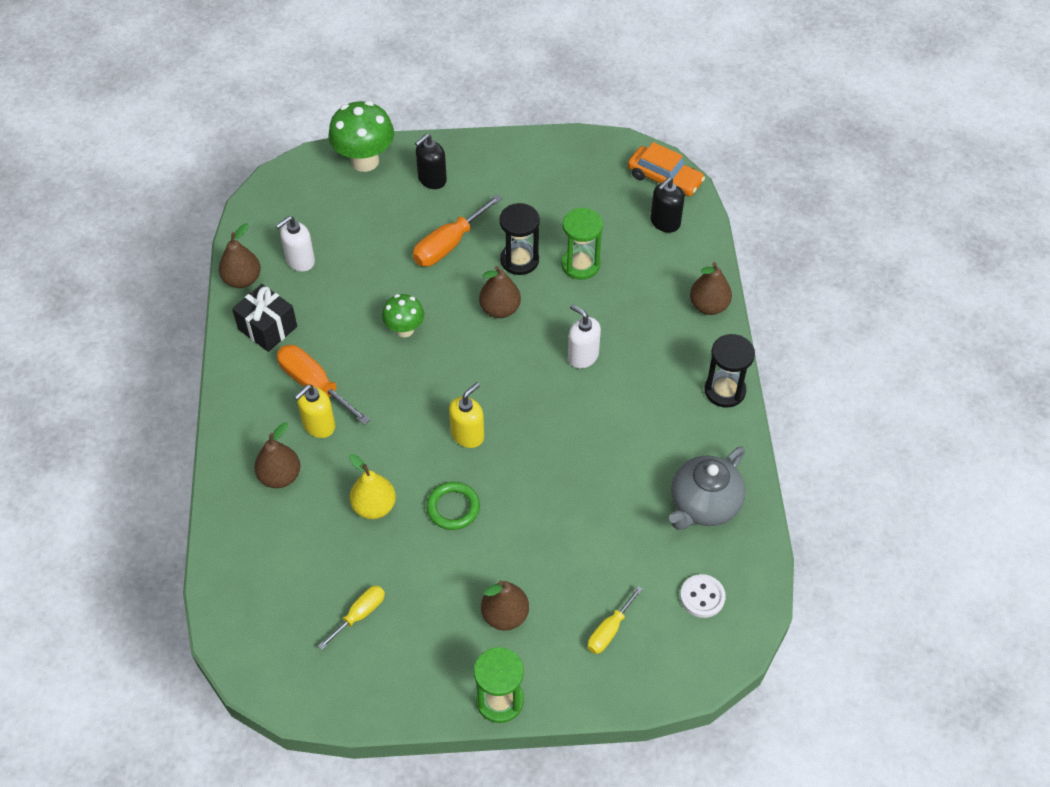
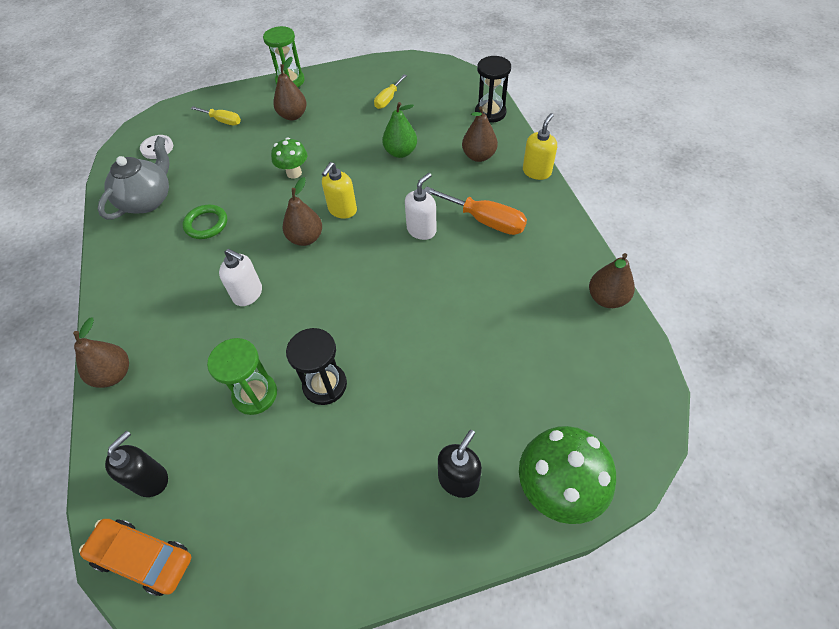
camera: 170 degrees right, 0 degrees up
black gift [232,284,297,352] -> none
white soap dispenser [276,216,315,272] -> white soap dispenser moved to [405,173,437,240]
yellow soap dispenser [294,385,335,438] -> yellow soap dispenser moved to [523,113,557,180]
yellow pear [349,454,396,519] -> green pear [382,102,417,158]
green mushroom [382,294,424,337] -> green mushroom moved to [271,138,308,178]
orange screwdriver [413,194,502,266] -> none
green ring [426,482,480,530] -> green ring moved to [183,205,227,239]
brown pear [479,266,521,318] -> brown pear moved to [283,177,322,246]
yellow screwdriver [588,586,643,654] -> yellow screwdriver turned 90 degrees clockwise [190,106,241,125]
black hourglass [704,334,755,408] -> black hourglass moved to [475,56,511,123]

